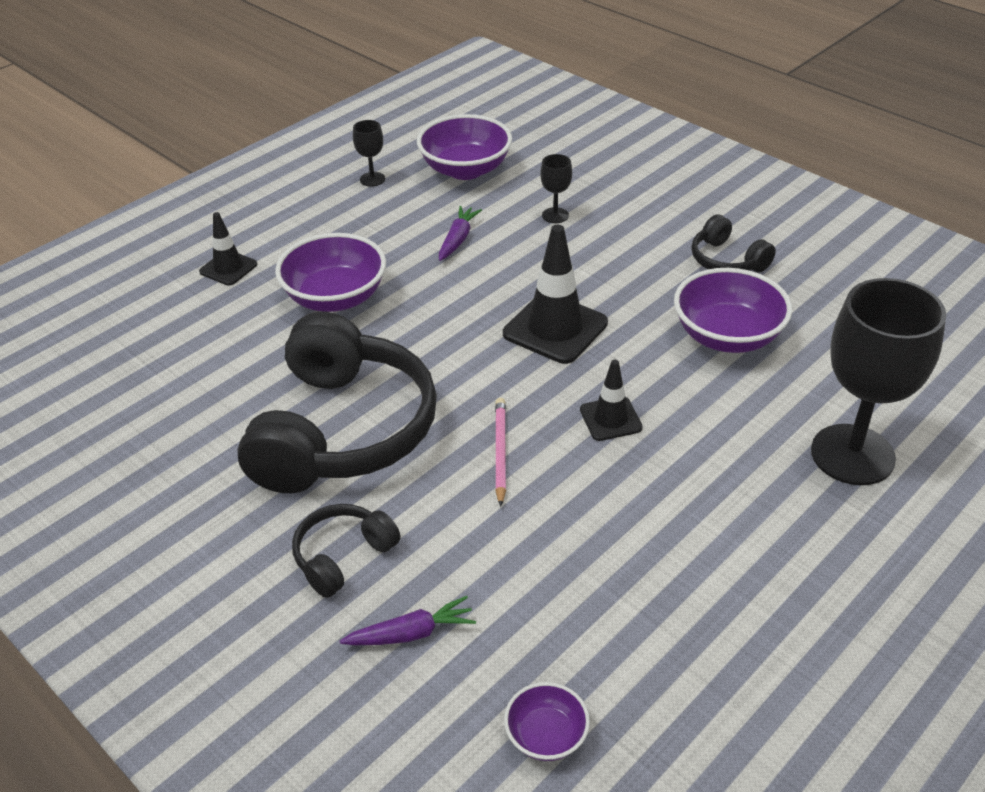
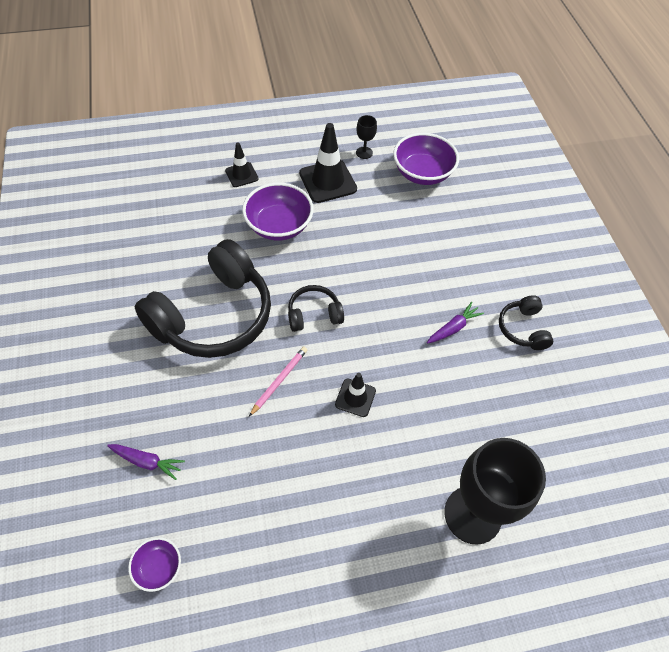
camera: 30 degrees right, 15 degrees up
black headphones [292,504,401,598] -> black headphones moved to [288,285,344,332]
purple carrot [439,206,482,261] -> purple carrot moved to [427,302,484,344]
black traffic cone [503,225,608,364] -> black traffic cone moved to [299,123,357,203]
black goblet [540,154,572,223] -> none
purple bowl [674,268,792,353] -> none

